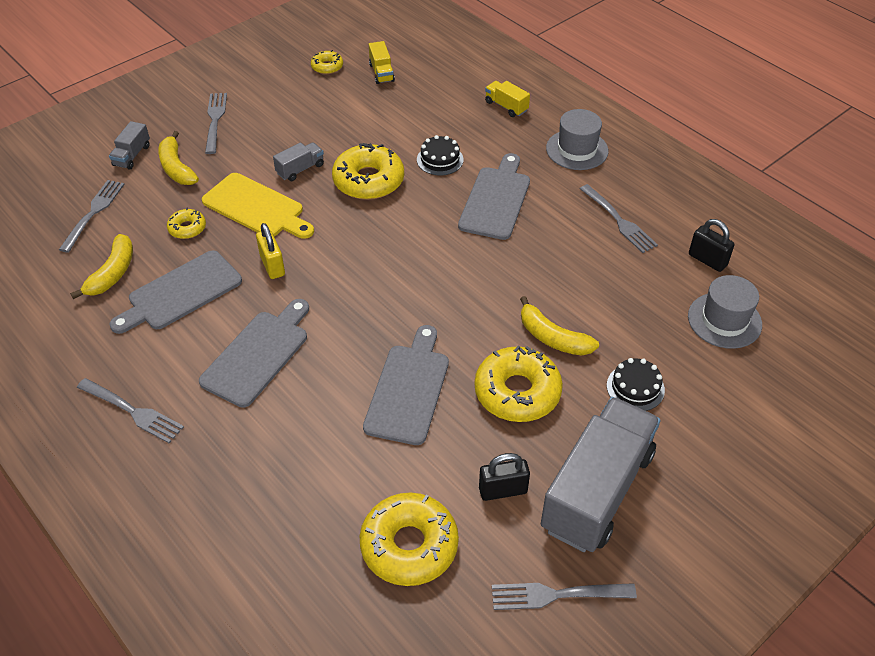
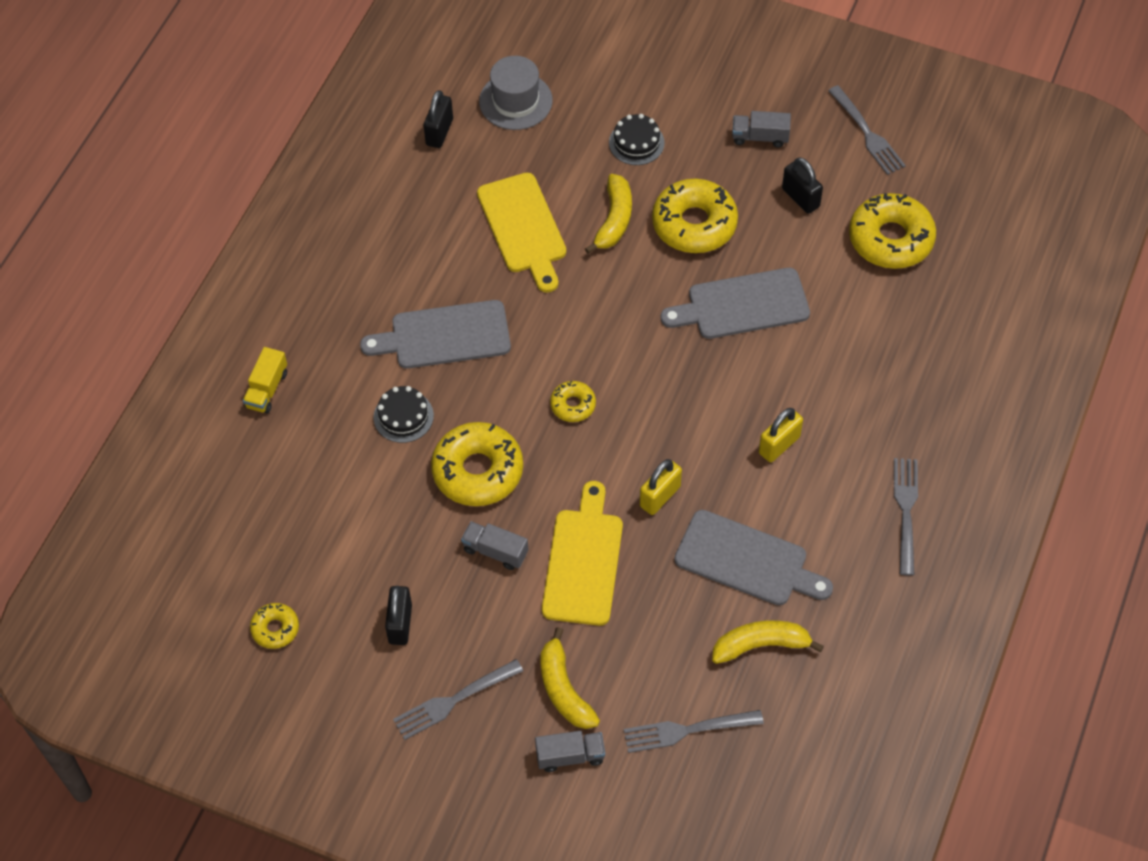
camera: 115 degrees left, 10 degrees up
yellow banana [158,131,199,185] -> yellow banana turned 120 degrees clockwise [540,627,600,729]
yellow donut [167,208,206,239] -> yellow donut moved to [550,381,596,422]
grey cutting board [199,299,309,408] -> yellow padlock [759,408,803,462]
yellow truck [369,41,395,84] -> none
grey truck [541,397,660,552] -> grey truck [732,111,791,148], size x0.42
grey hat [546,109,609,170] -> none
grey fork [580,184,658,253] -> none
none -> black padlock [385,586,412,645]
none -> yellow cutting board [477,173,566,293]

